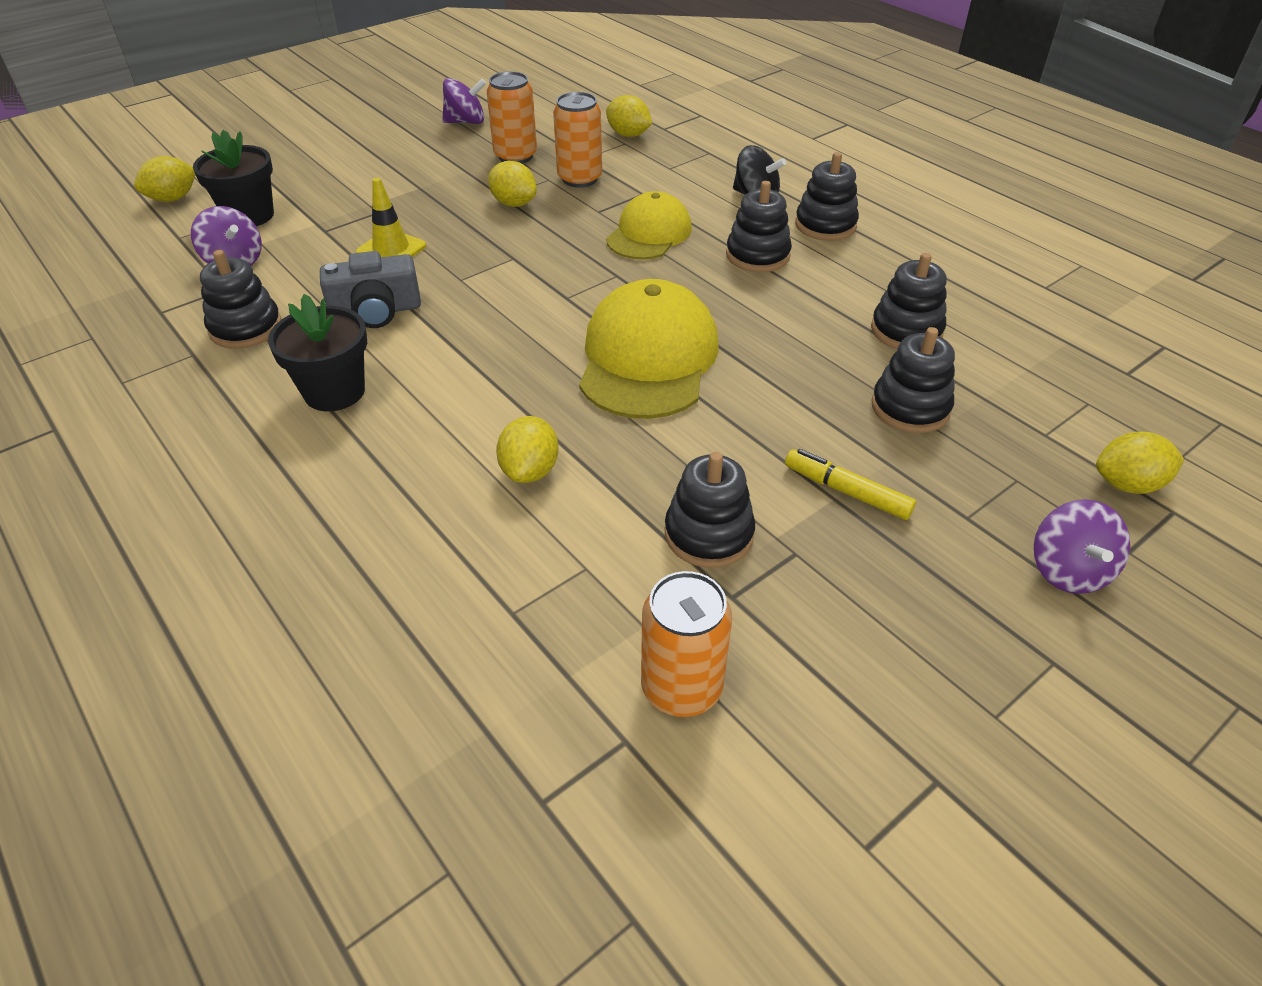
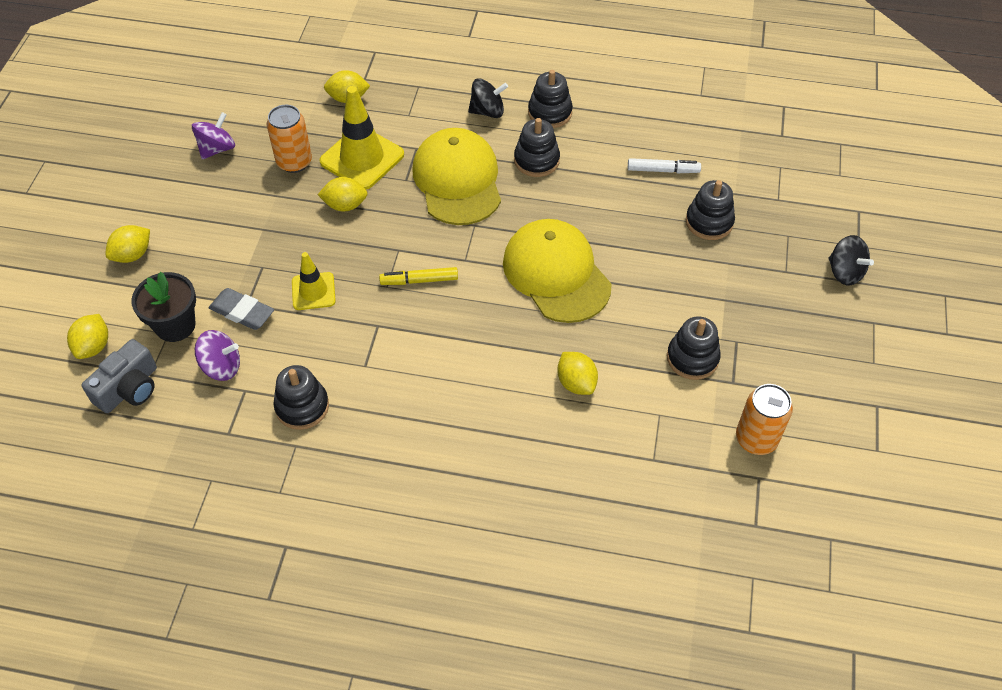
camera: 40 degrees left, 10 degrees up
black flower pot [268,294,367,411] -> none
grey camera [320,251,421,328] -> grey camera moved to [82,339,157,413]
orange can [553,92,602,188] -> yellow traffic cone [319,86,404,189]
yellow cap [606,191,692,260] -> yellow cap [412,128,501,225], size x1.56
yellow marker [785,449,916,520] -> yellow marker moved to [379,267,458,285]
black stacking toy [871,253,947,349] -> white marker [628,158,701,173]
purple spinning top [1034,499,1130,594] -> black spinning top [829,235,874,286]
yellow lemon [1096,432,1184,494] -> yellow lemon moved to [105,225,150,263]
none -> grey eraser [209,288,274,330]

